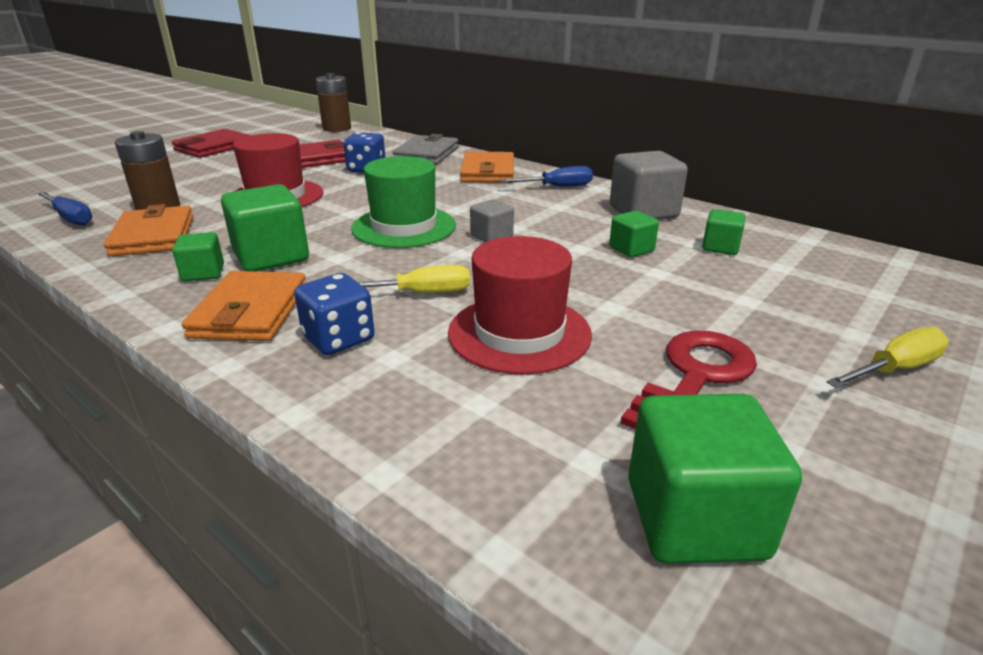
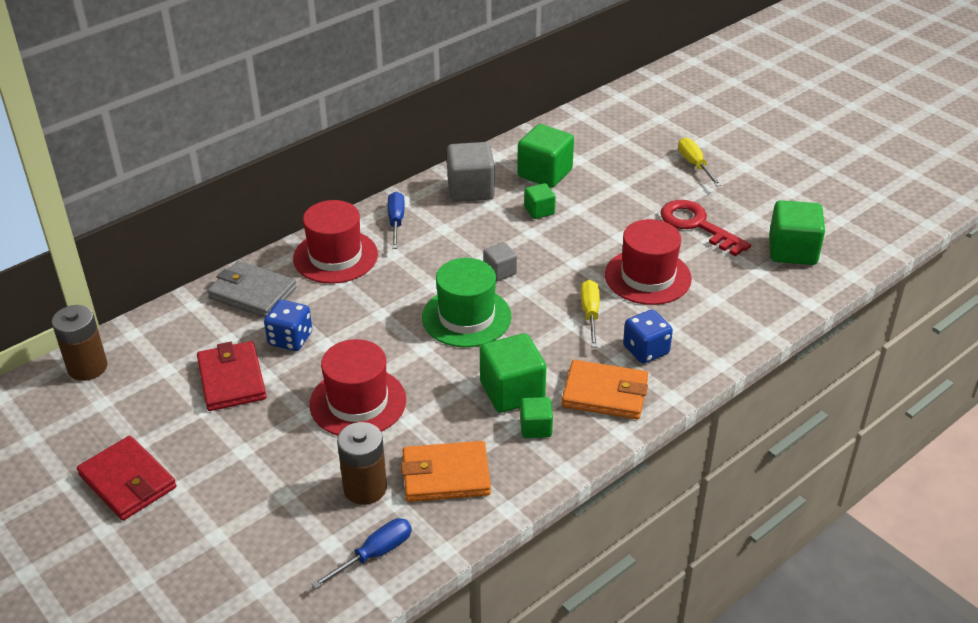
camera: 80 degrees left, 10 degrees up
orange wallet [460,152,514,182] -> red hat [293,200,378,284]
green cube [702,209,746,255] -> green cube [517,124,574,188], size x1.82

